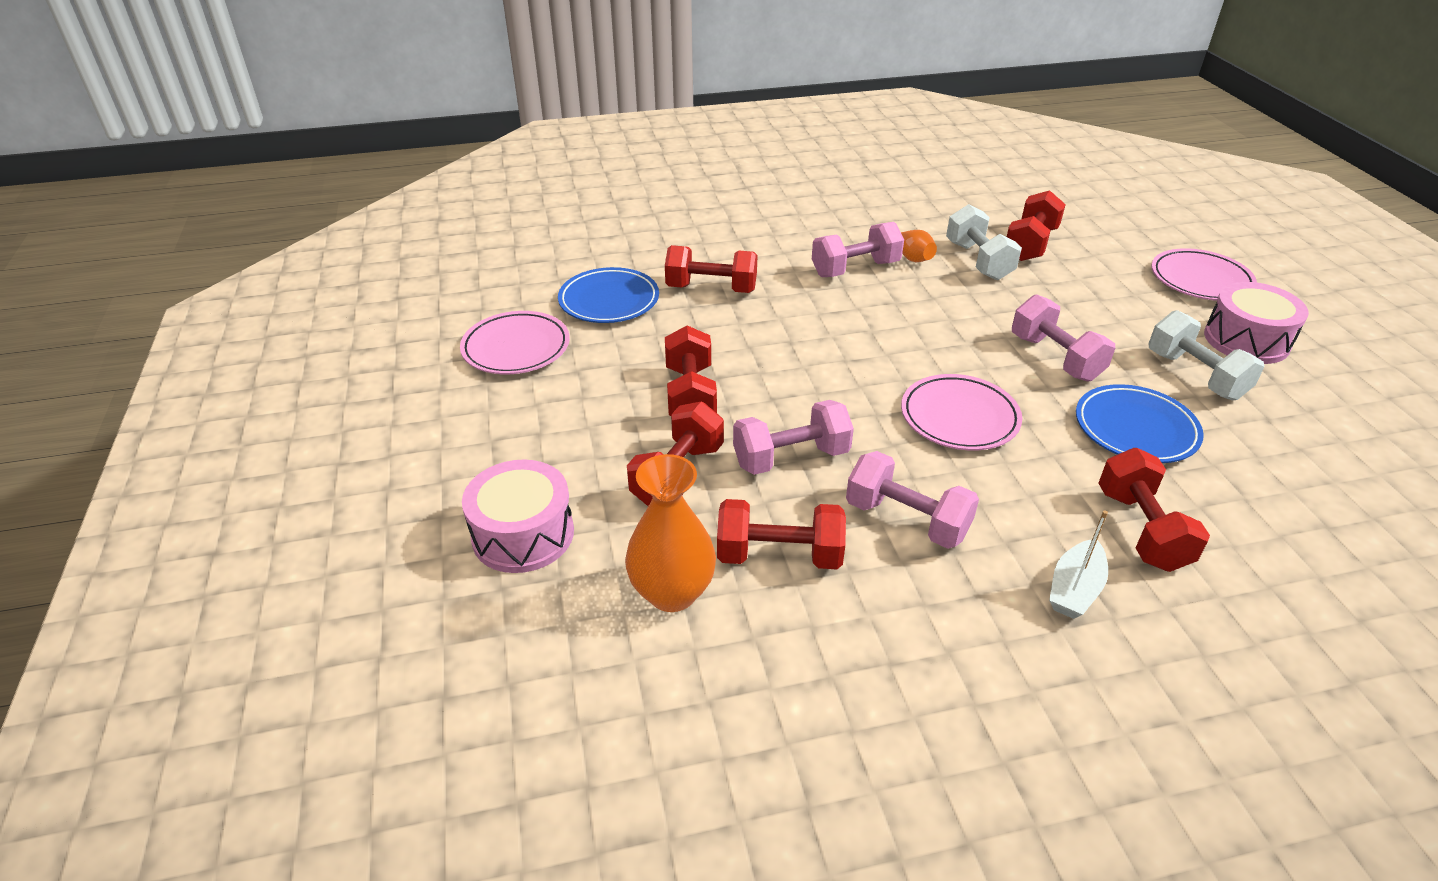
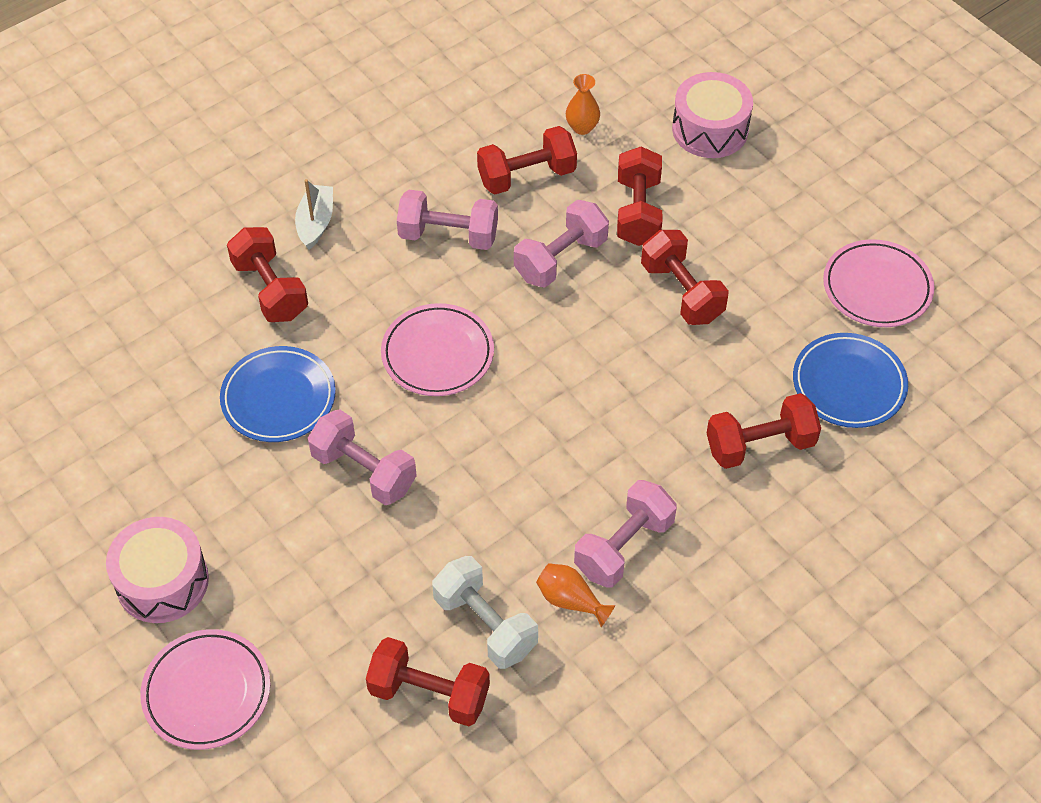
camera: 155 degrees right, 15 degrees up
orange vase [625,454,716,612] -> orange vase [566,74,600,135], size x0.56
red dumbbell [1007,190,1066,261] -> red dumbbell turned 75 degrees counterclockwise [366,637,490,726]
white dumbbell [1148,310,1264,401] -> none

